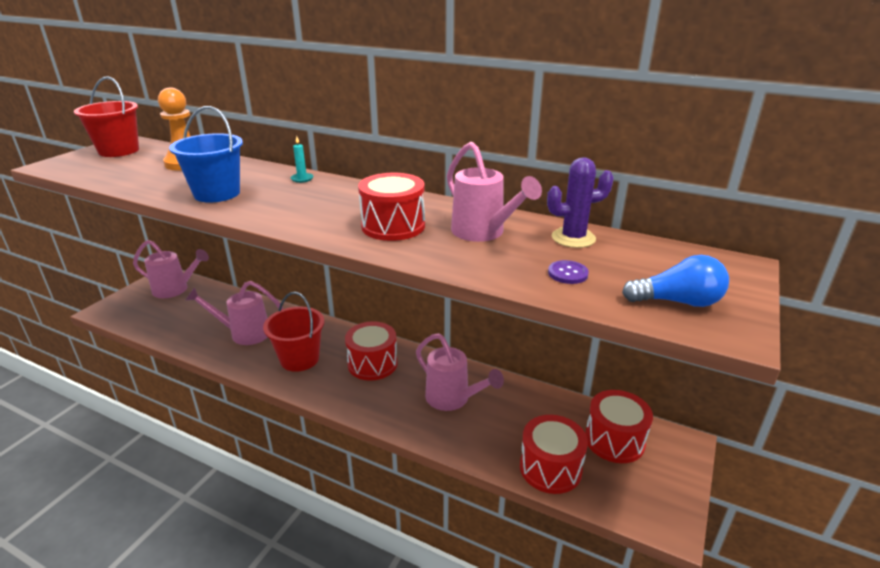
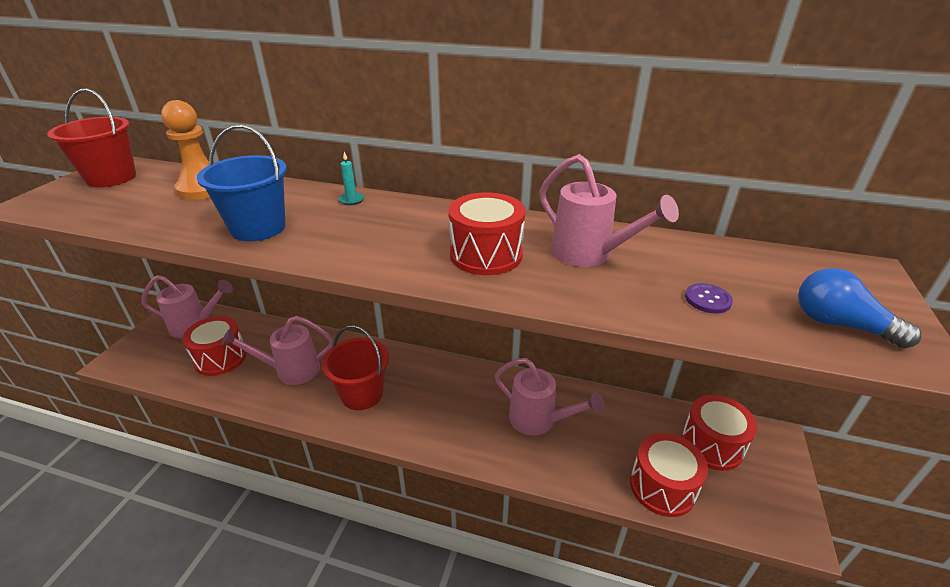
camera: 10 degrees left, 5 degrees up
red drum [345,321,397,381] -> red drum moved to [182,316,247,376]
purple cactus [547,157,614,248] -> none
blue light bulb [622,255,729,307] -> blue light bulb turned 135 degrees counterclockwise [798,268,922,348]

